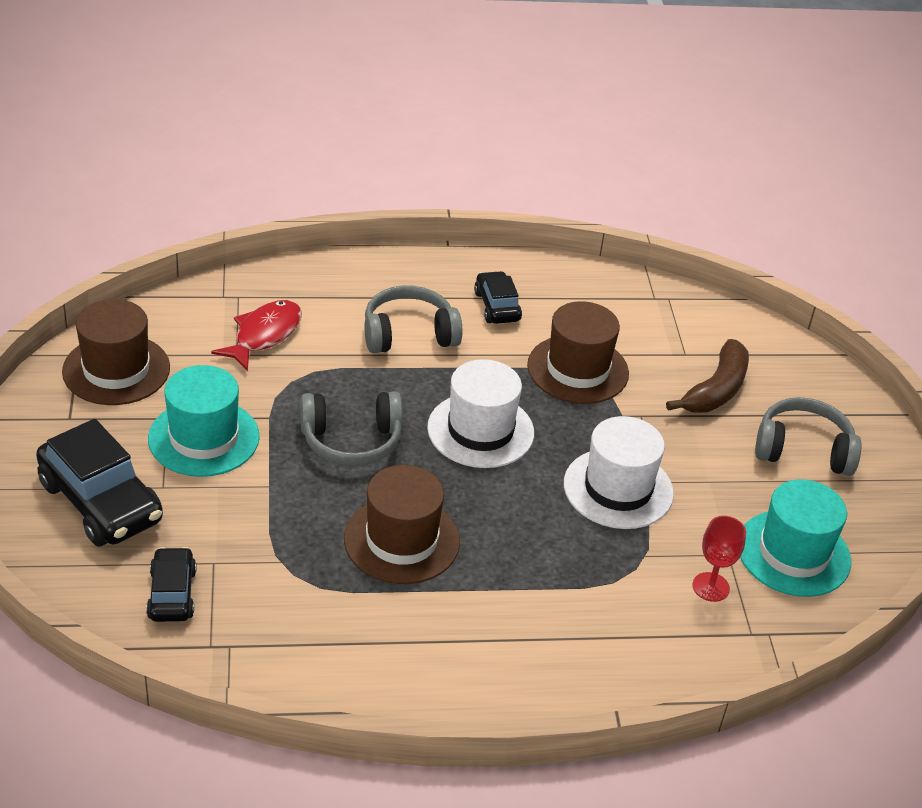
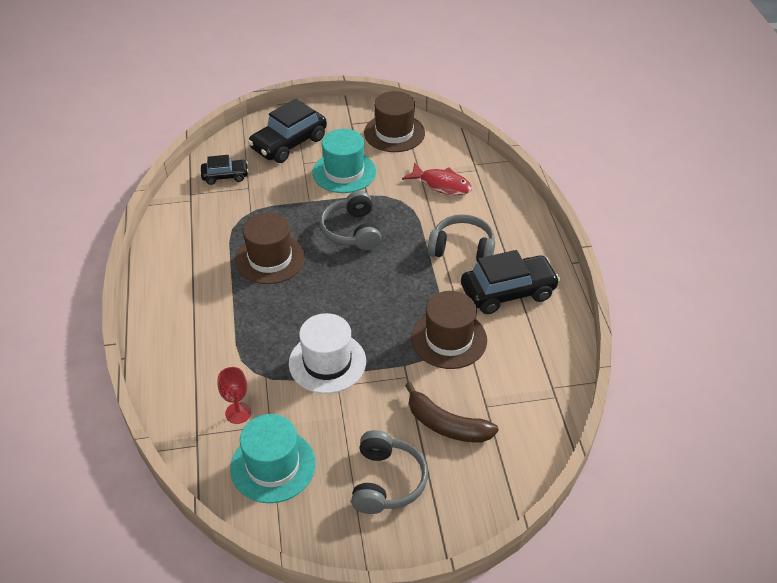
camera: 90 degrees right, 5 degrees up
grey headphones [364,285,462,353] -> grey headphones turned 60 degrees counterclockwise [427,214,495,262]
white hat [427,359,534,468] -> none
black car [474,271,522,324] -> black car [461,250,560,314], size x1.77

